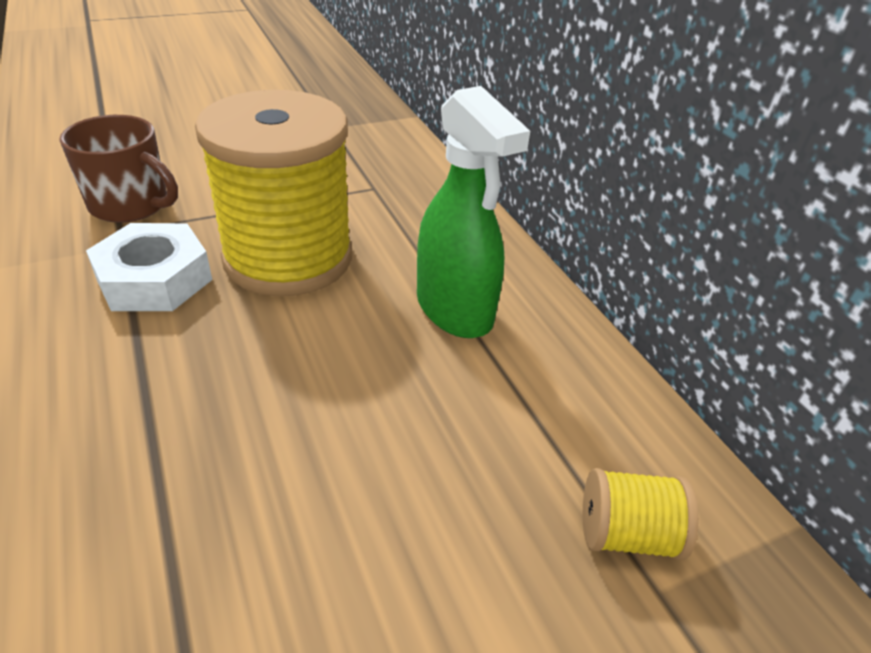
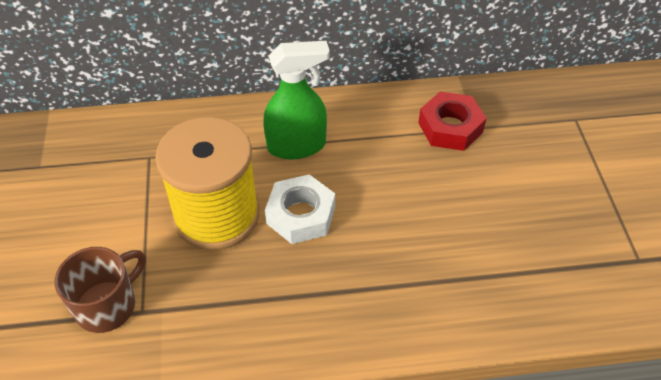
camera: 70 degrees left, 10 degrees up
white nut [86,223,212,311] -> white nut moved to [265,174,335,244]
yellow spool [583,468,698,560] -> red nut [418,92,487,151]

